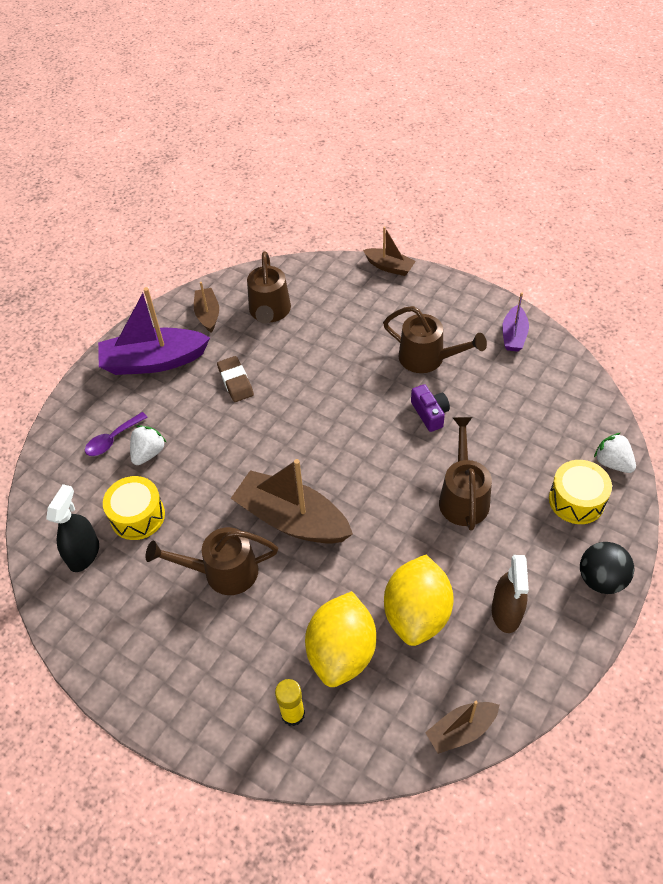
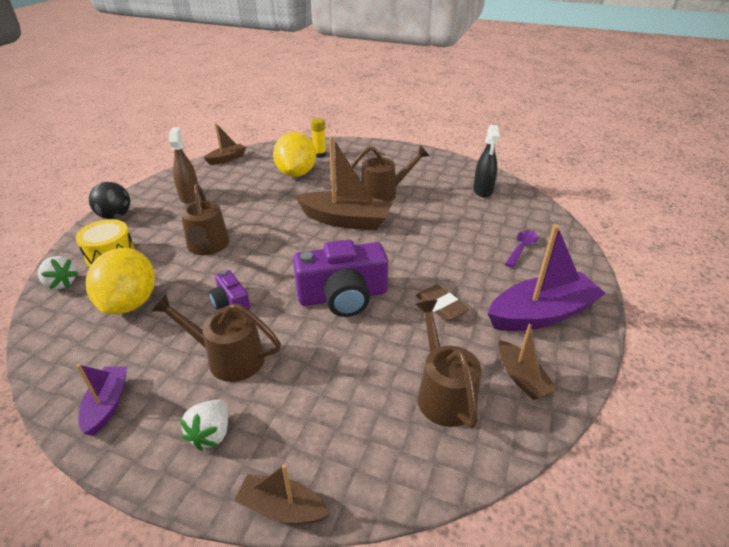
camera: 165 degrees right, 15 degrees down
yellow drum [103,476,165,540] -> none
white strawberry [130,425,167,465] -> white strawberry moved to [180,400,228,451]
yellow lemon [384,555,454,646] -> yellow lemon moved to [86,248,155,314]
none -> purple camera [293,240,388,317]

